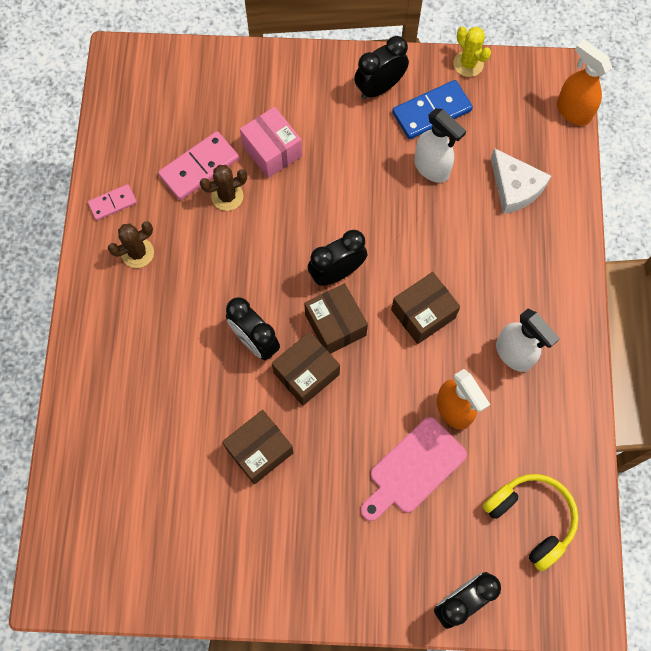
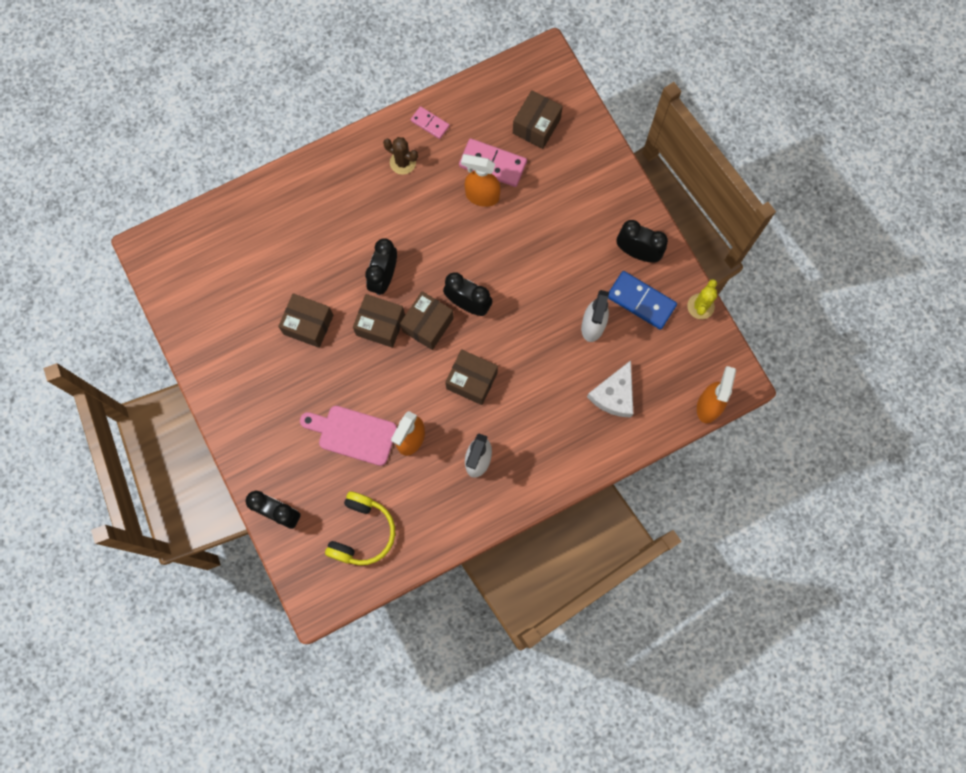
camera: 60 degrees right, 5 degrees up
brown cactus [200,165,247,211] -> orange spray bottle [461,154,500,207]
pink box [240,107,302,178] -> none
none -> brown box [513,90,563,149]

